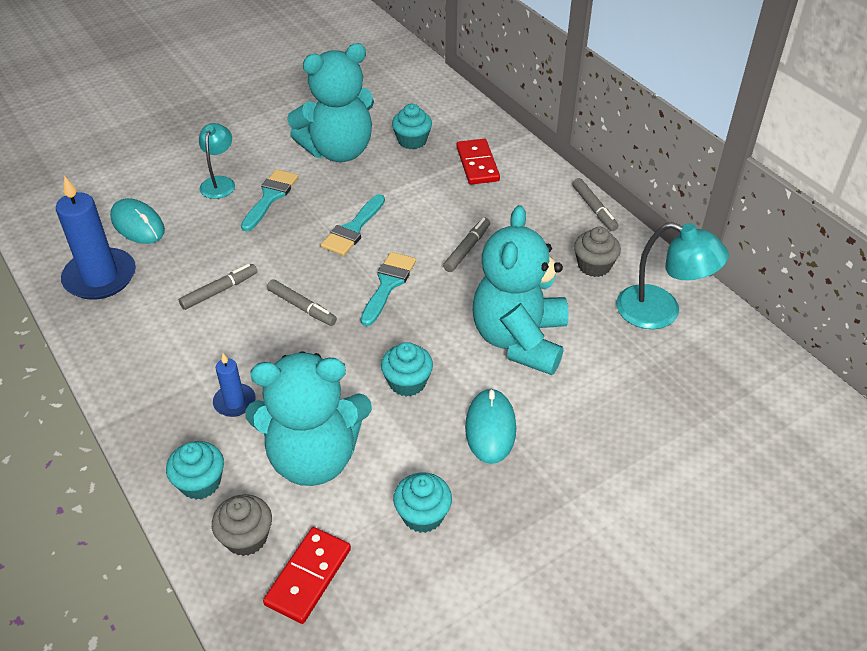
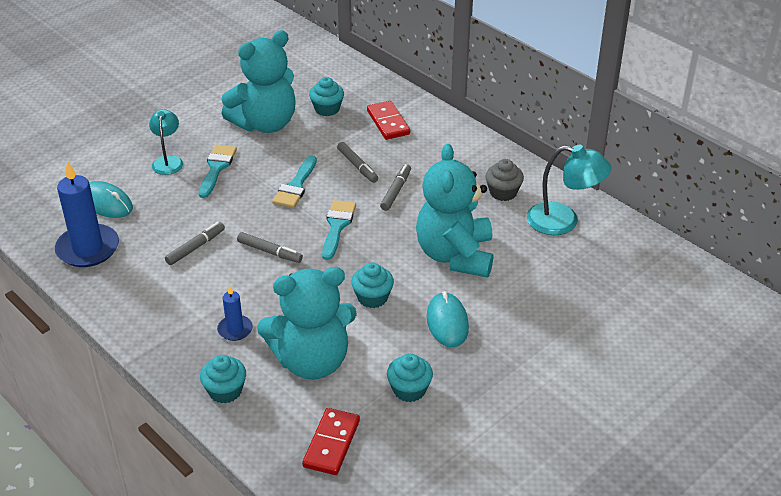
camera: 10 degrees left, 5 degrees down
grey cupcake [212,494,272,556] -> none
grey marker [573,178,619,231] -> grey marker moved to [337,142,378,183]

